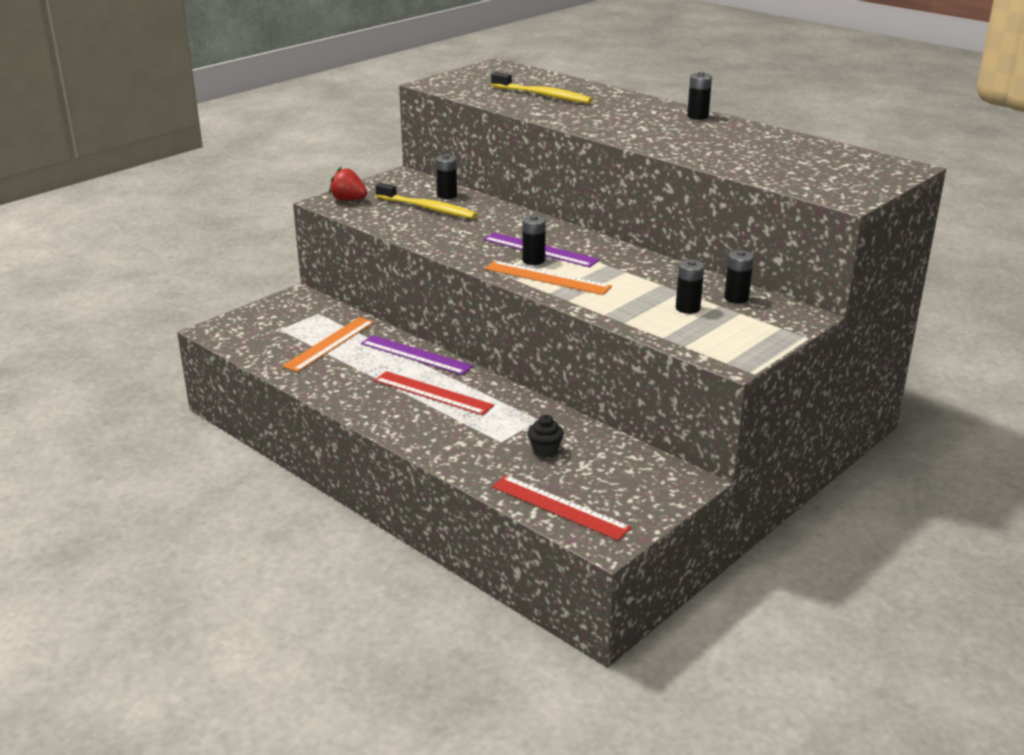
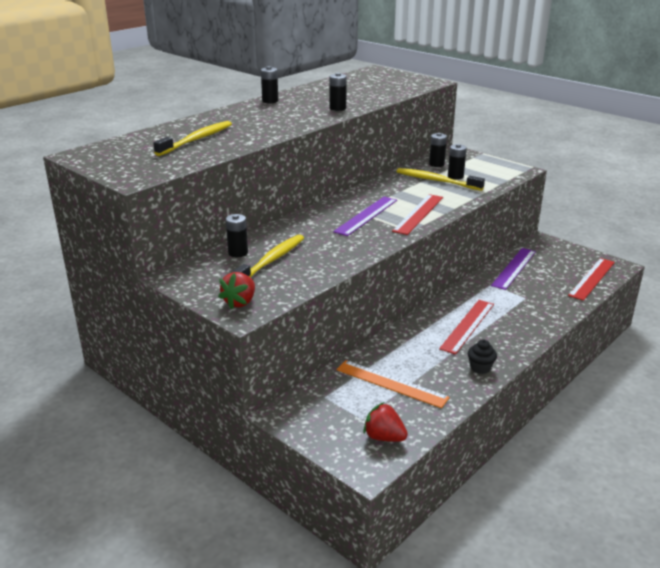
camera: 90 degrees left, 0 degrees up
purple ruler [361,335,473,375] -> purple ruler moved to [491,248,536,290]
orange ruler [485,261,612,295] -> red ruler [392,194,443,235]
black battery [522,215,546,265] -> black battery moved to [330,73,347,111]
black cupcake [528,415,564,458] -> black cupcake moved to [468,339,497,374]
none -> red strawberry [363,402,408,442]
none -> yellow toothbrush [397,168,485,191]

